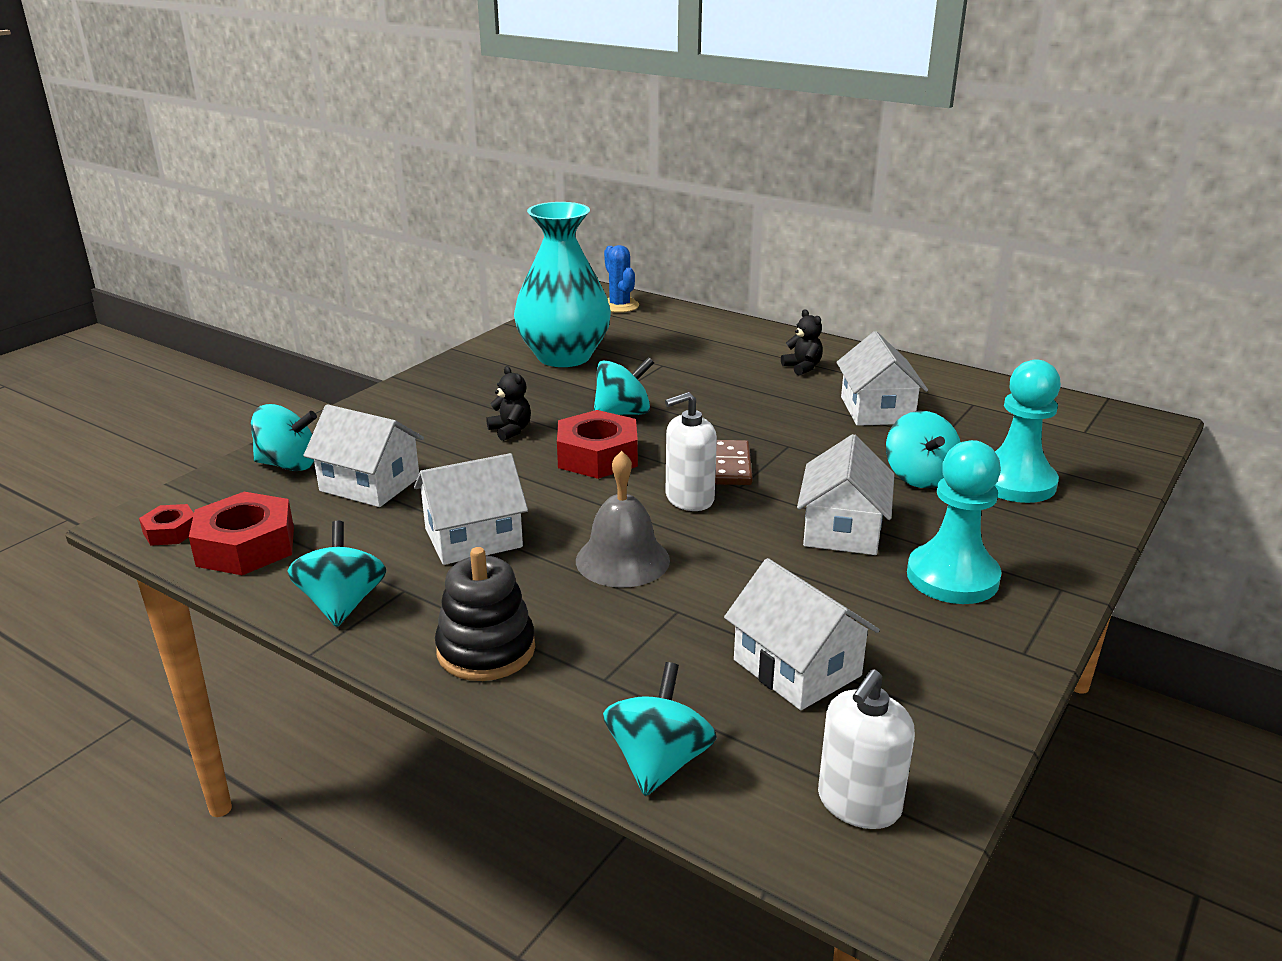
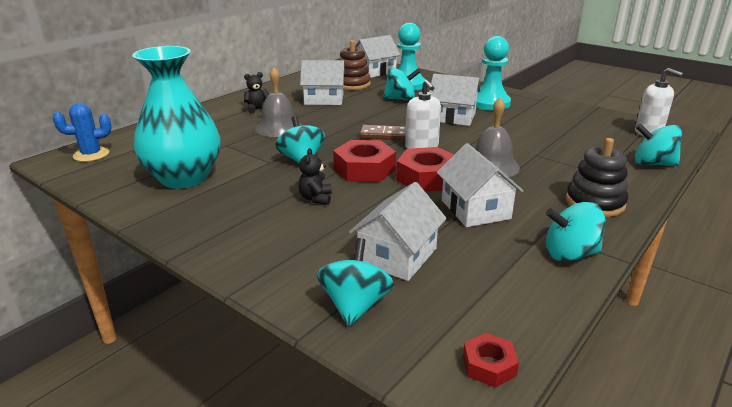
camera: 85 degrees left, 0 degrees up
red nut [189,492,294,575] -> red nut moved to [396,147,454,192]
black teddy bear [486,366,531,441] -> black teddy bear turned 60 degrees counterclockwise [298,148,332,205]
white house [724,558,880,710] -> white house moved to [355,35,400,78]
none -> grey bell [255,67,302,137]
none -> brown stacking toy [339,40,371,90]

